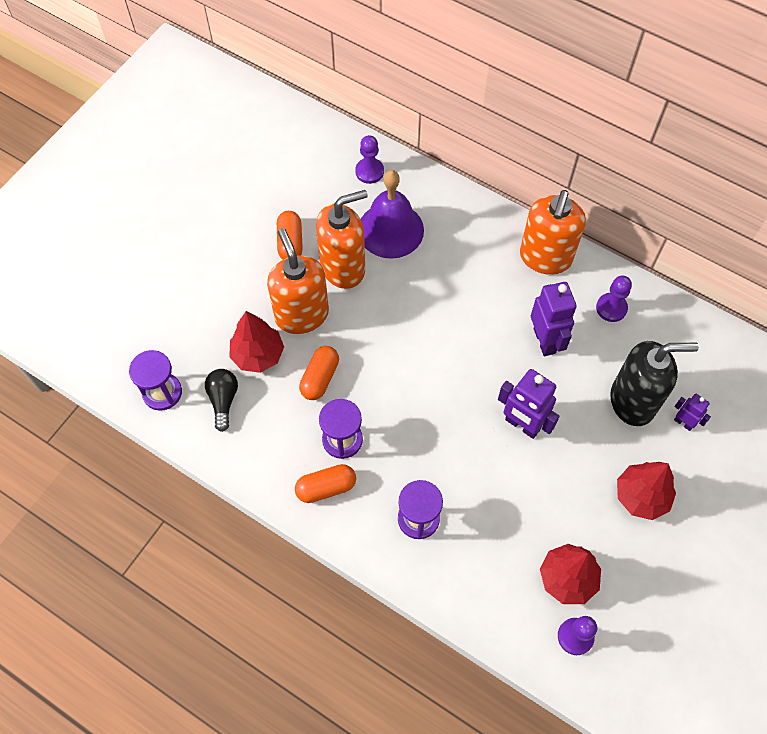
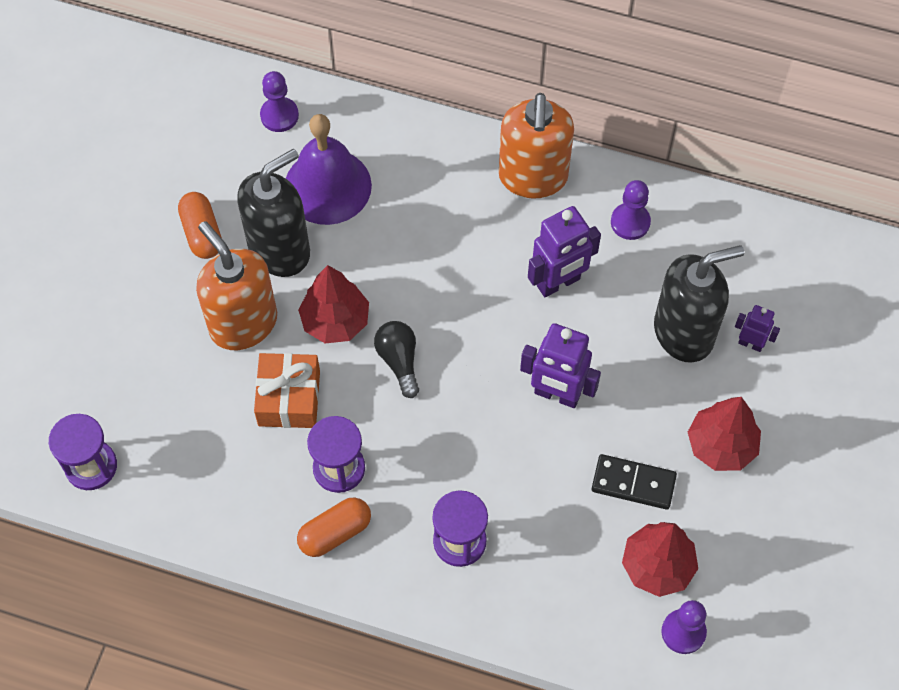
camera: 15 degrees left, 0 degrees up
black light bulb [205,369,238,432] -> black light bulb moved to [374,321,419,398]
red tree [229,311,284,373] -> red tree moved to [298,265,369,344]
orange capsule [299,346,339,400] -> orange gift [254,353,320,428]
orange soap dispenser [316,190,368,289] -> black soap dispenser [237,149,310,277]
purple robot [531,282,577,356] -> purple robot turned 90 degrees clockwise [528,206,601,297]
none -> black domino [592,454,677,510]

